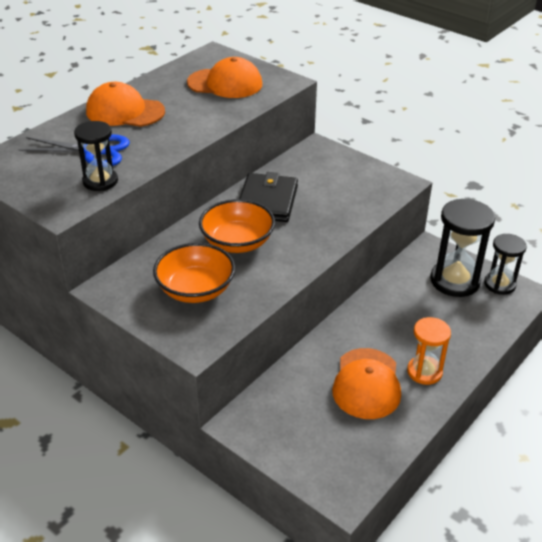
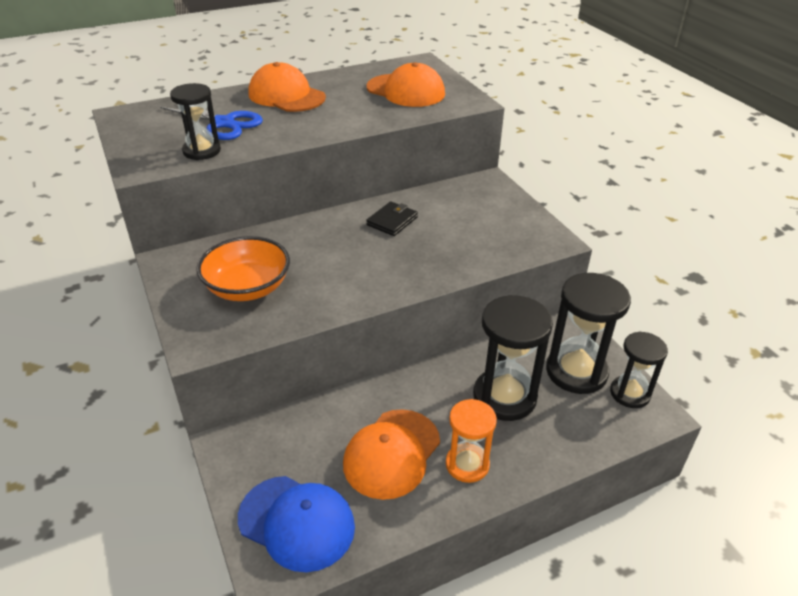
camera: 25 degrees right, 0 degrees up
orange bowl [199,199,275,253] -> none
black wallet [239,172,298,222] -> black wallet [367,201,418,236], size x0.59
none -> blue cap [238,476,355,572]
none -> black hourglass [473,295,553,421]

